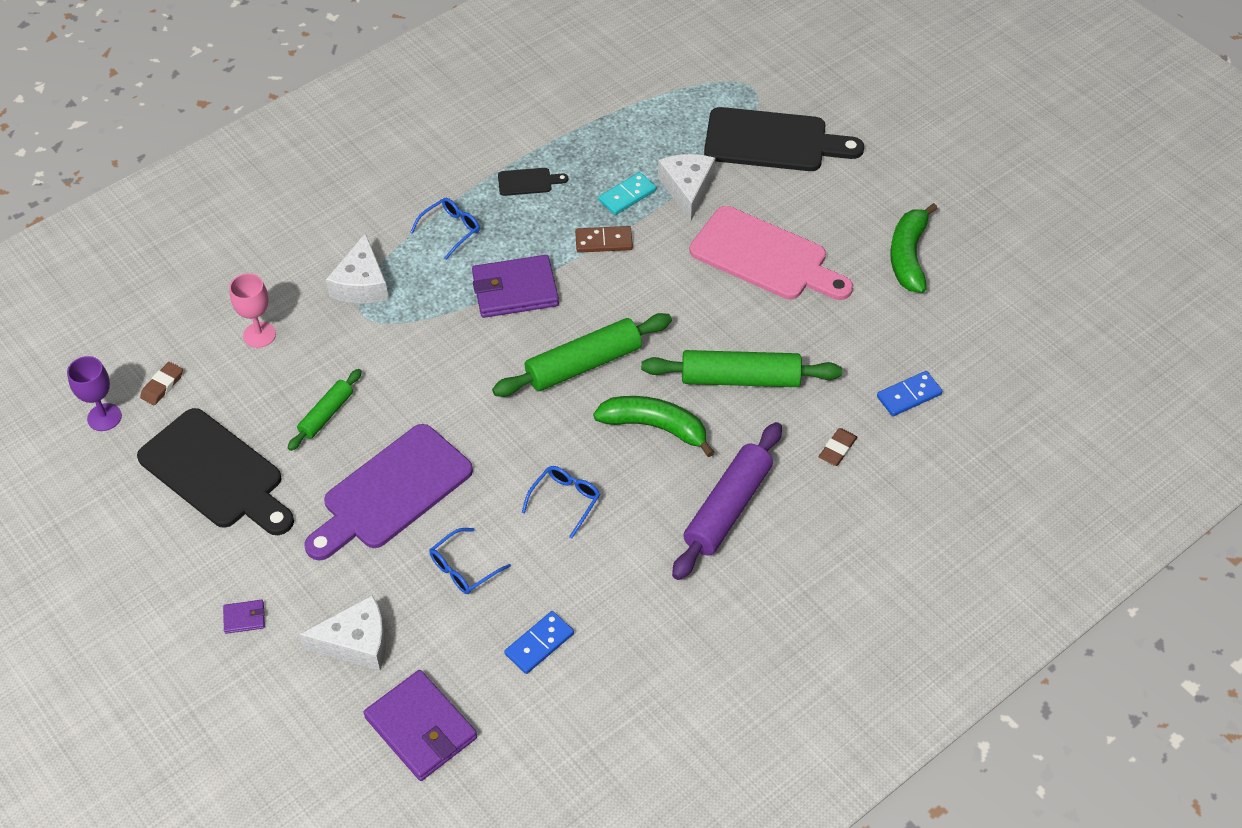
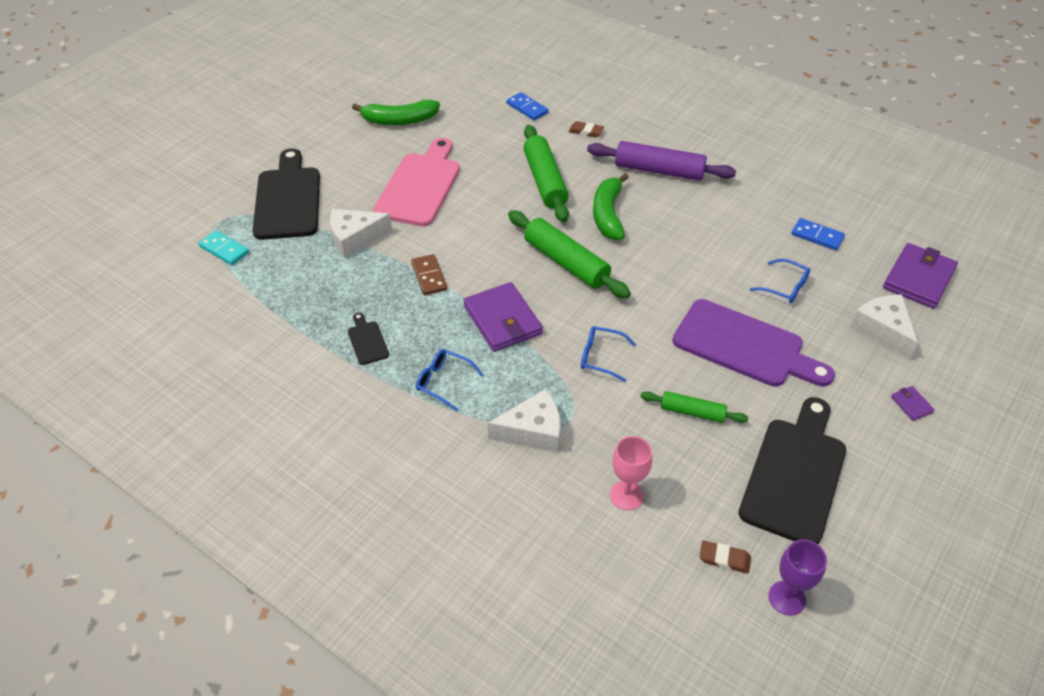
camera: 105 degrees left, 5 degrees down
blue glasses [522,466,600,539] -> blue glasses moved to [581,326,636,382]
turquoise domino [598,172,656,215] -> turquoise domino moved to [198,230,249,265]

